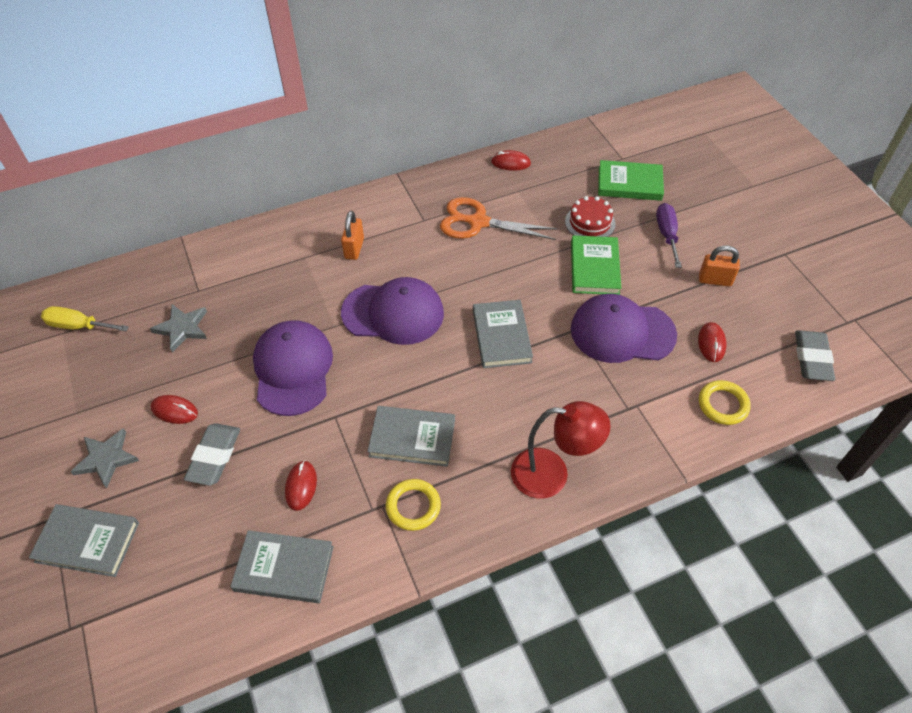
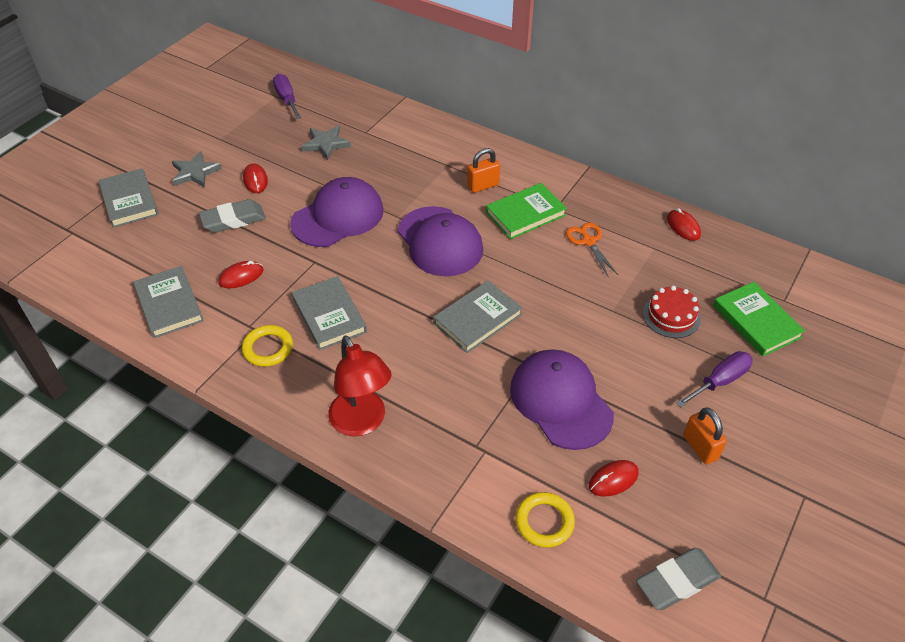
camera: 55 degrees right, 5 degrees down
yellow screwdriver [41,306,129,331] -> purple screwdriver [273,74,301,119]
orange scissors [440,197,558,240] -> orange scissors [566,223,618,276], size x0.62
green book [571,235,621,295] -> green book moved to [486,183,567,239]

